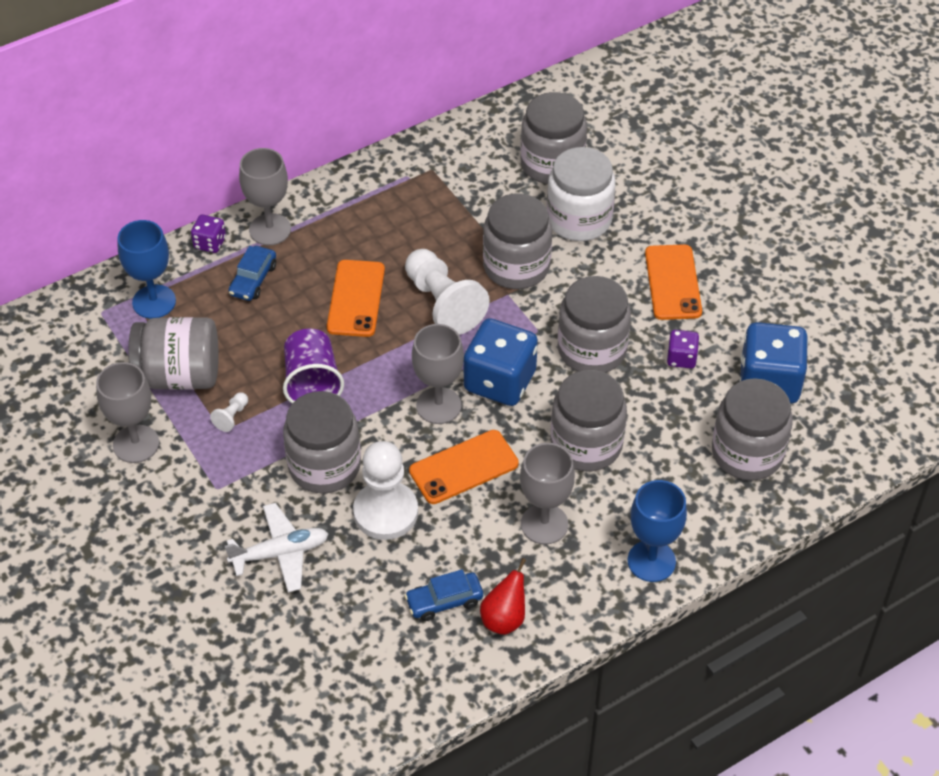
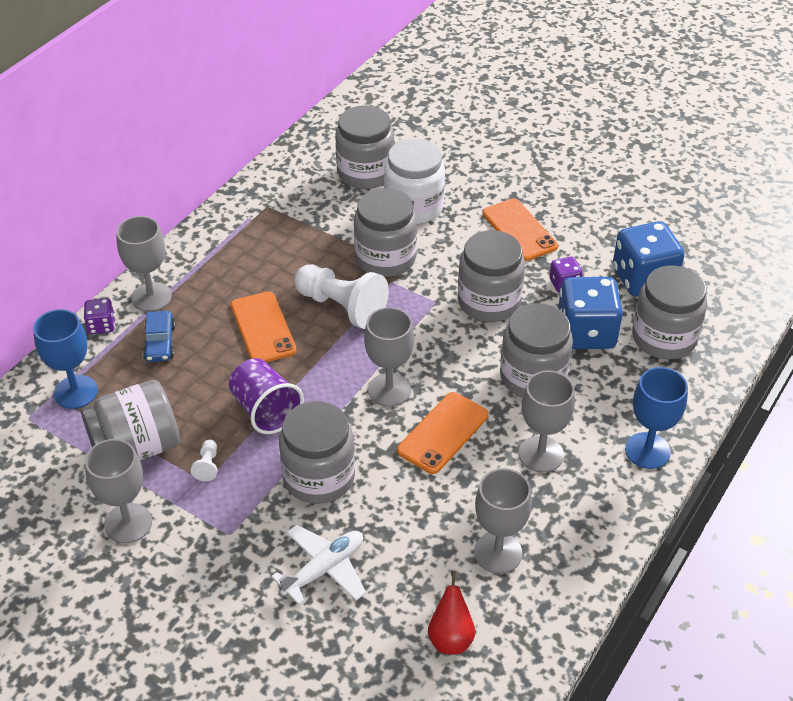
camera: 25 degrees left, 5 degrees down
white pawn [353,441,418,540] -> none
blue car [404,569,483,621] -> grey goblet [474,468,532,574]
blue dice [464,318,538,406] -> blue dice moved to [558,277,623,349]
red pear [480,558,526,635] -> red pear moved to [428,571,475,655]

